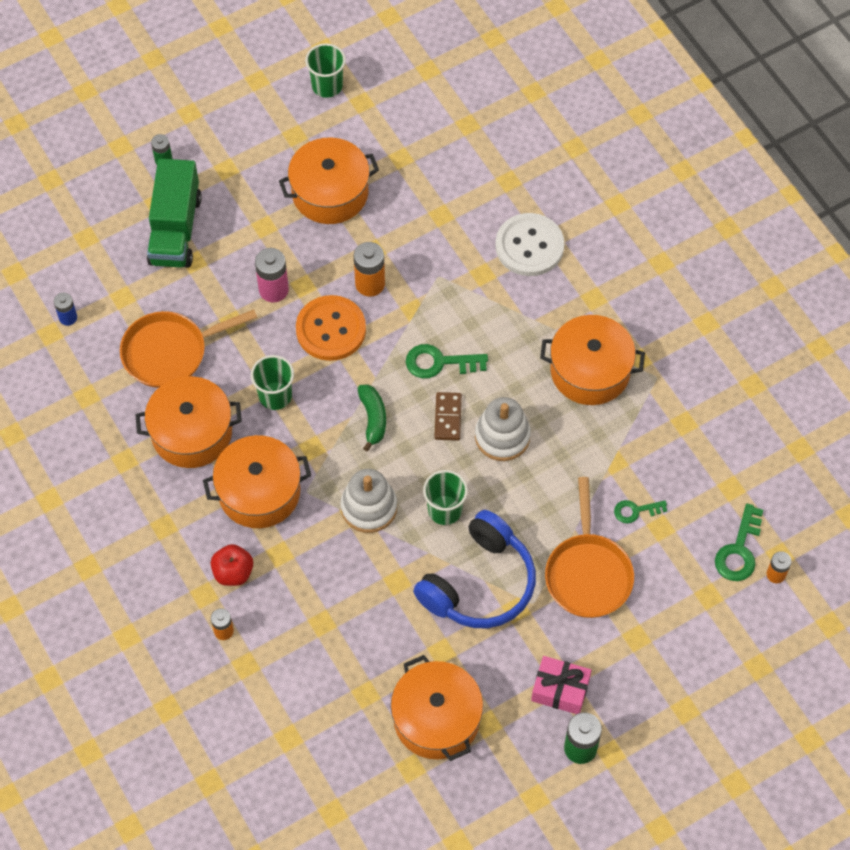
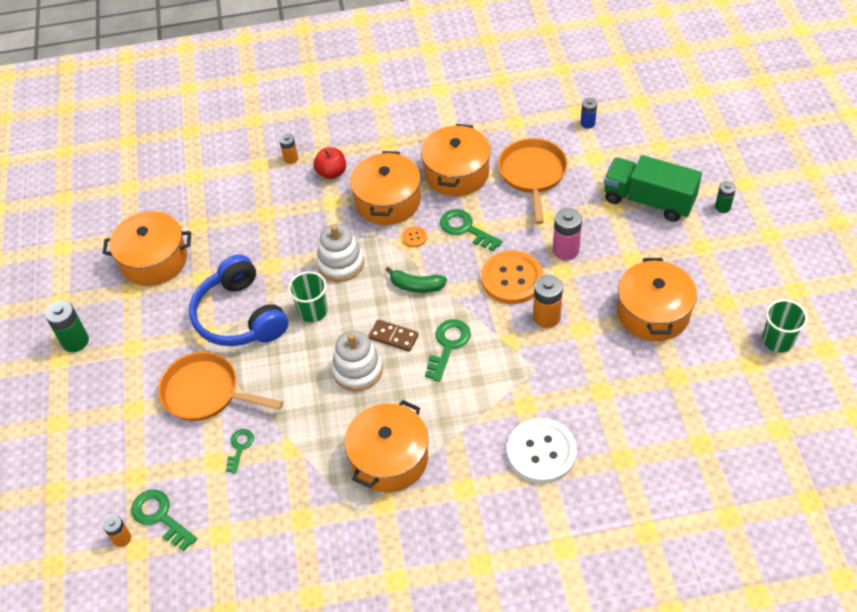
camera: 115 degrees right, 10 degrees down
green cup [251,355,294,410] -> green key [440,209,503,251]
pink gift [531,656,592,714] -> none
none -> orange button [402,226,427,247]

